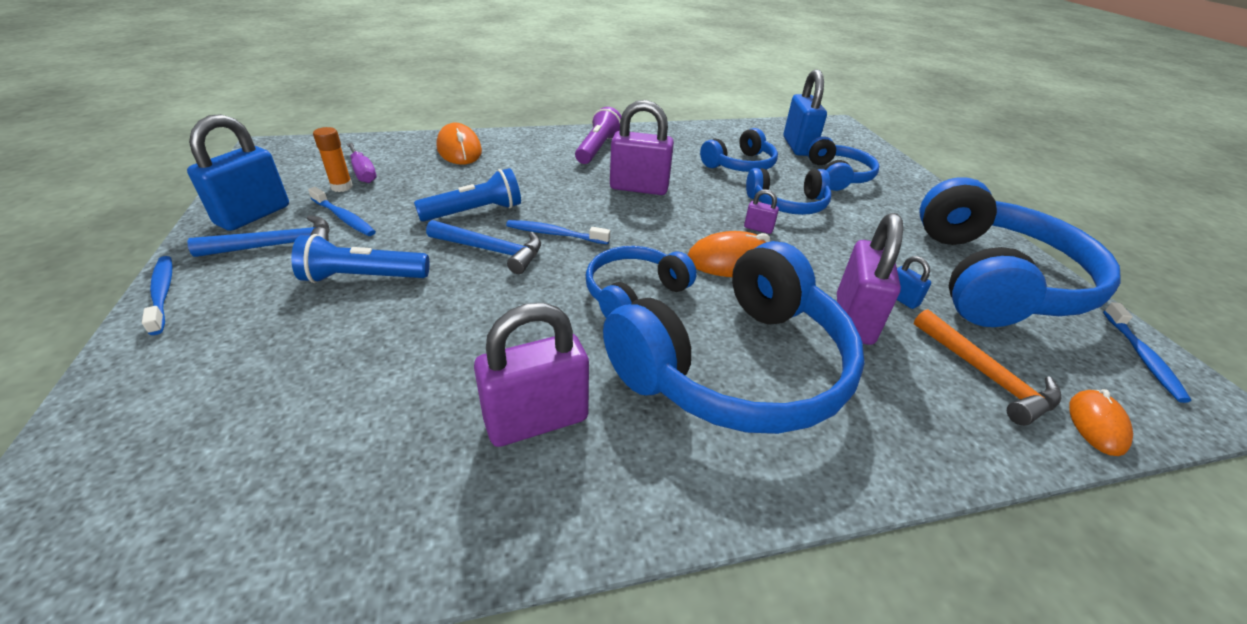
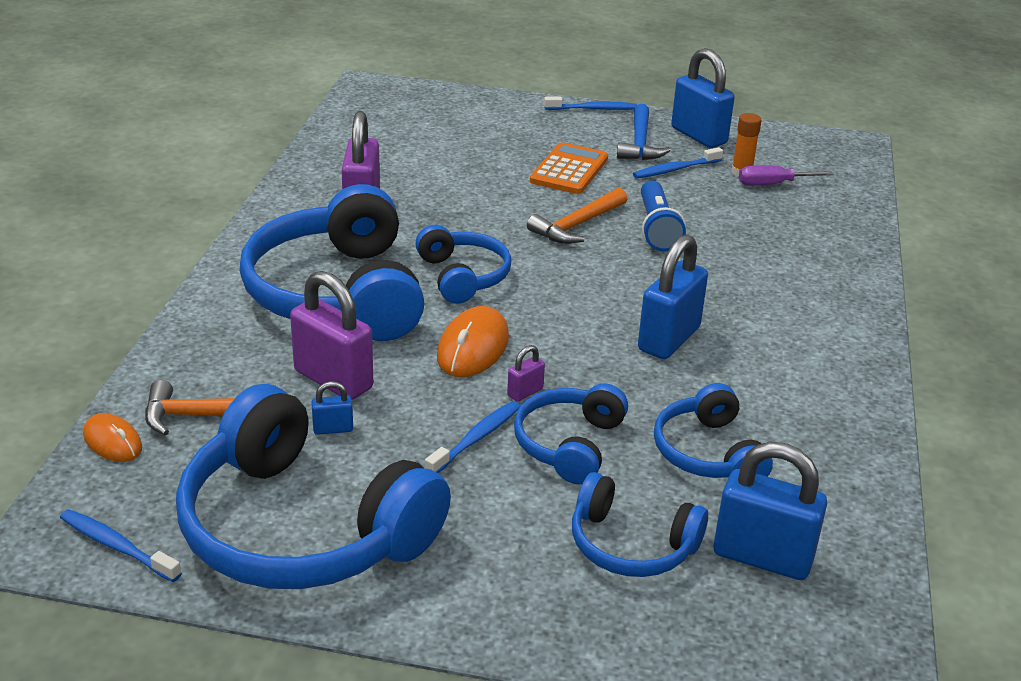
camera: 115 degrees right, 5 degrees down
blue flashlight [291,234,429,283] -> orange calculator [530,142,608,194]
blue hammer [426,220,541,274] -> orange hammer [527,188,627,244]
orange mouse [436,123,482,165] -> none
blue toothbrush [506,220,610,244] -> blue toothbrush moved to [425,401,521,473]
purple flashlight [575,107,622,164] -> none
purple padlock [610,100,674,195] -> blue padlock [638,234,708,359]

